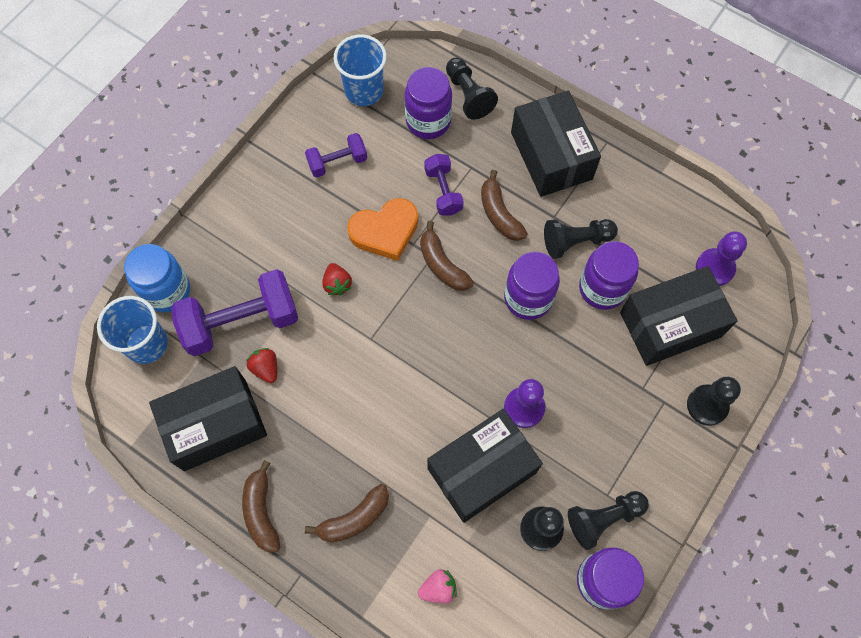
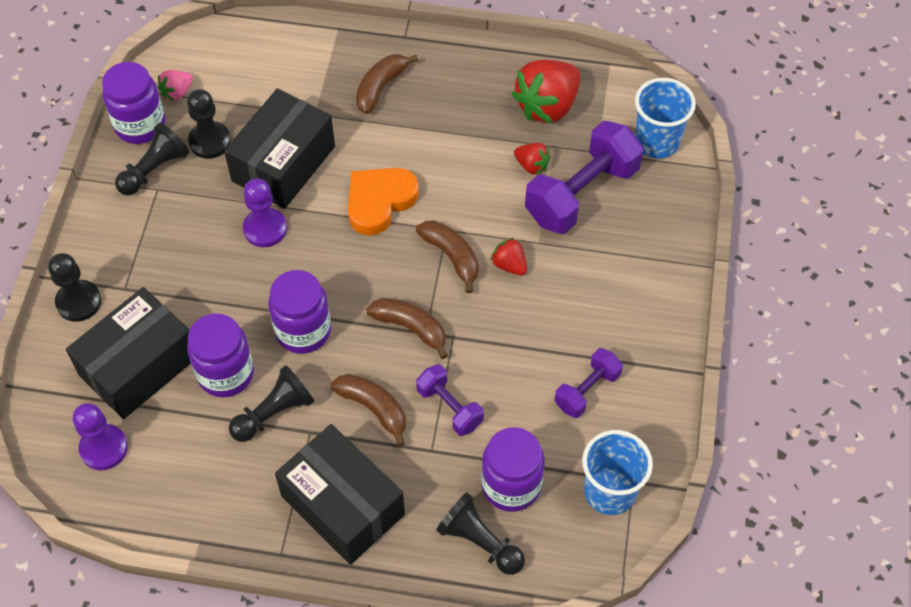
camera: 155 degrees right, 10 degrees down
blue jar [124,244,190,312] -> none
black box [149,366,267,471] -> red strawberry [512,60,580,124]
brown banana [242,460,280,552] -> brown banana moved to [416,220,479,293]
orange heart [347,198,418,261] -> orange heart moved to [348,168,419,236]
pink strawberry [418,569,457,604] -> pink strawberry moved to [158,70,193,101]

